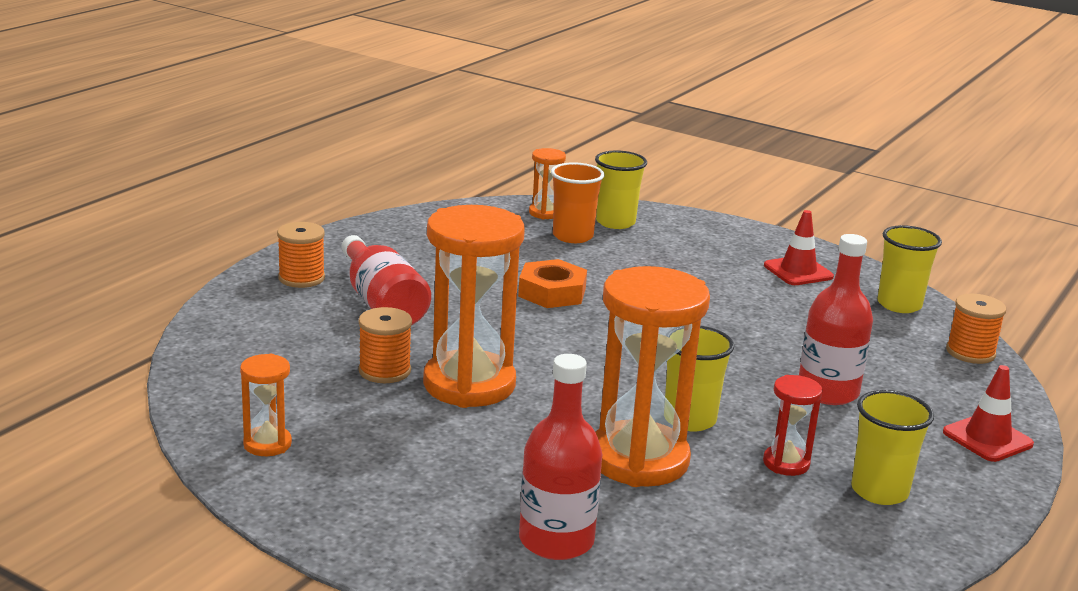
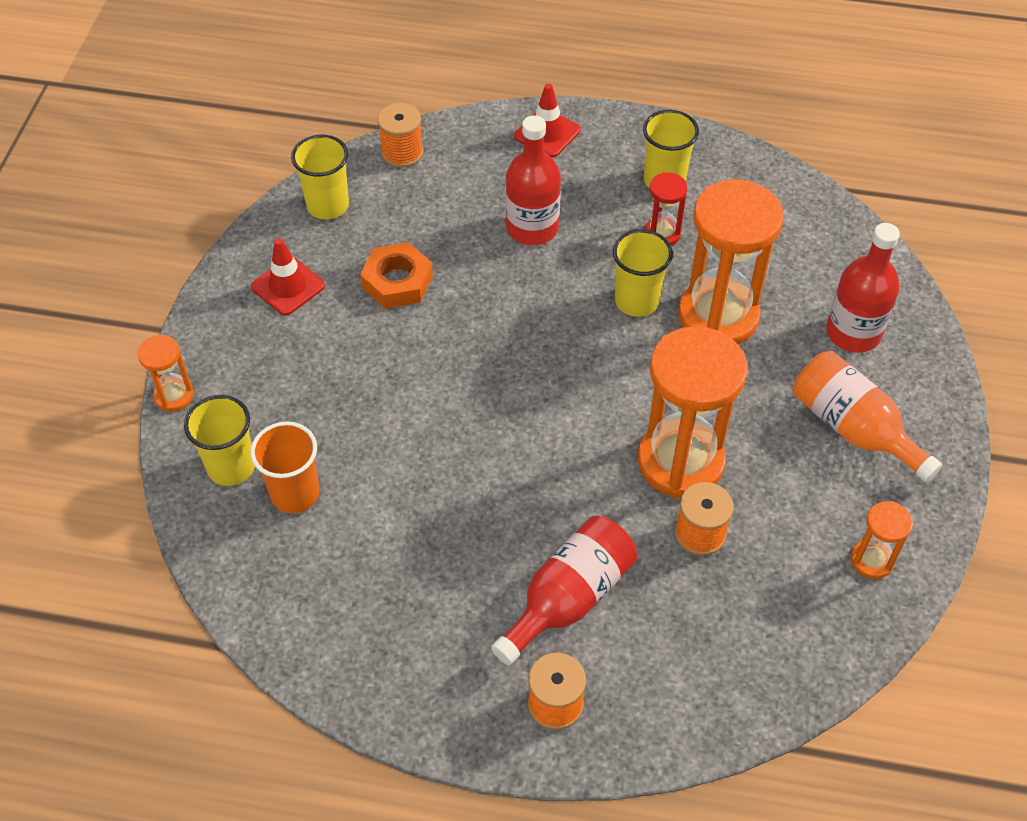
camera: 110 degrees left, 30 degrees up
orange nut [518,259,587,308] -> orange nut moved to [360,242,433,309]
orange hourglass [529,148,566,219] -> orange hourglass moved to [138,335,194,412]
none -> orange bottle [793,351,942,483]

